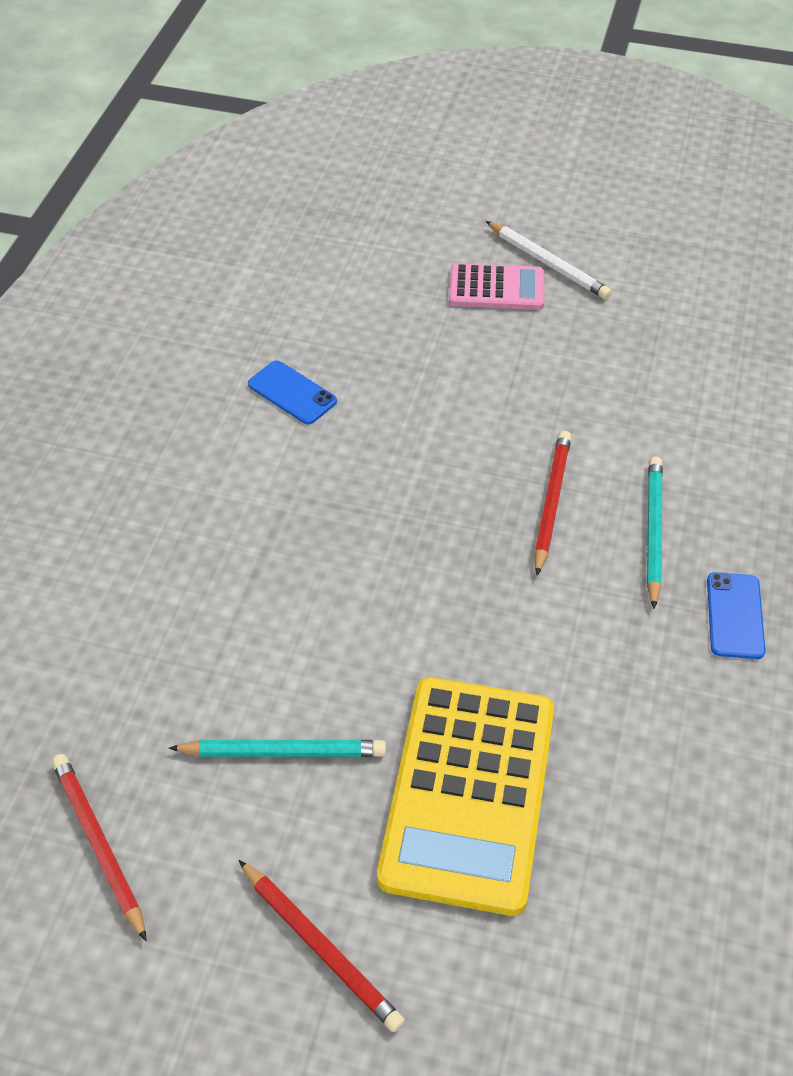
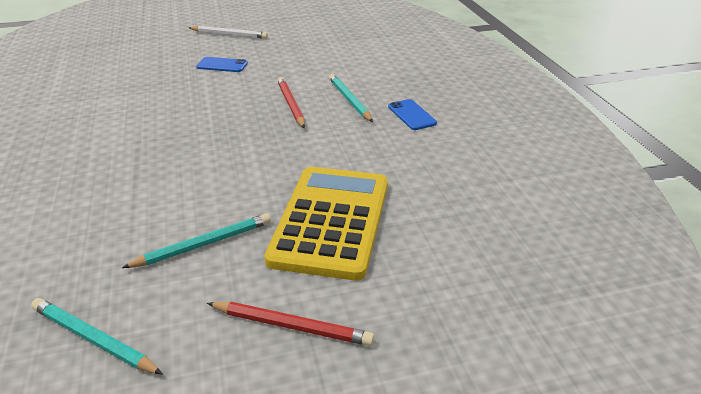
camera: 30 degrees left, 15 degrees down
red pencil [52,754,147,941] -> turquoise pencil [31,298,163,375]
blue phone [248,361,337,424] -> blue phone moved to [196,57,248,72]
yellow calculator [377,677,554,916] -> yellow calculator turned 150 degrees counterclockwise [265,167,388,281]
pink calculator [449,263,544,310] -> none

